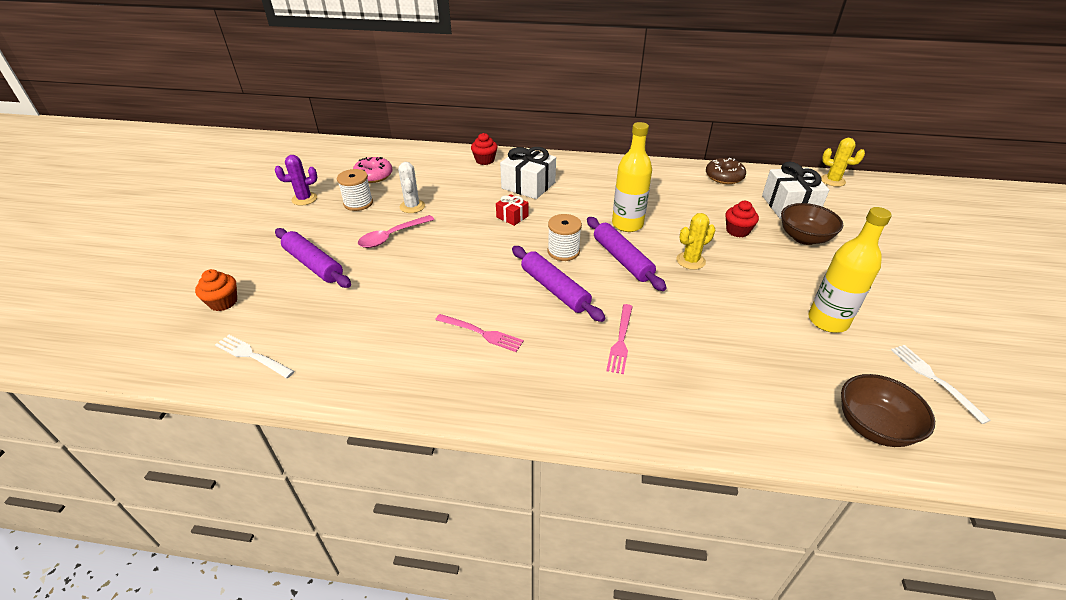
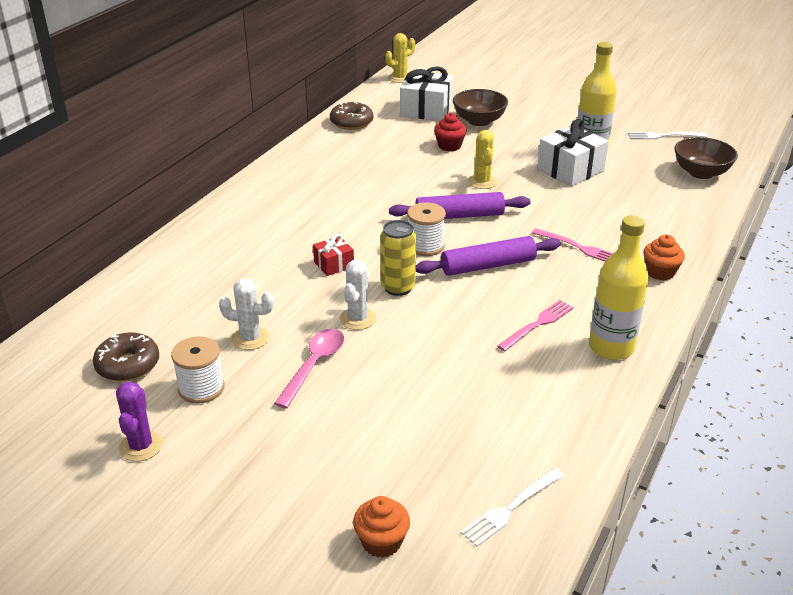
camera: 70 degrees left, 5 degrees down
purple rolling pin [275,228,351,288] -> none
pink donut [353,157,393,183] -> brown donut [93,332,159,381]
pink spoon [358,215,434,248] -> pink spoon turned 135 degrees counterclockwise [274,329,344,409]
red cupcake [471,133,498,165] -> none
white gift [500,147,556,199] -> white gift moved to [537,119,609,187]
yellow bottle [612,122,652,232] -> yellow bottle moved to [589,215,649,360]
none -> white cactus [340,260,376,330]
none -> yellow can [380,220,416,296]
none -> orange cupcake [643,234,685,281]

